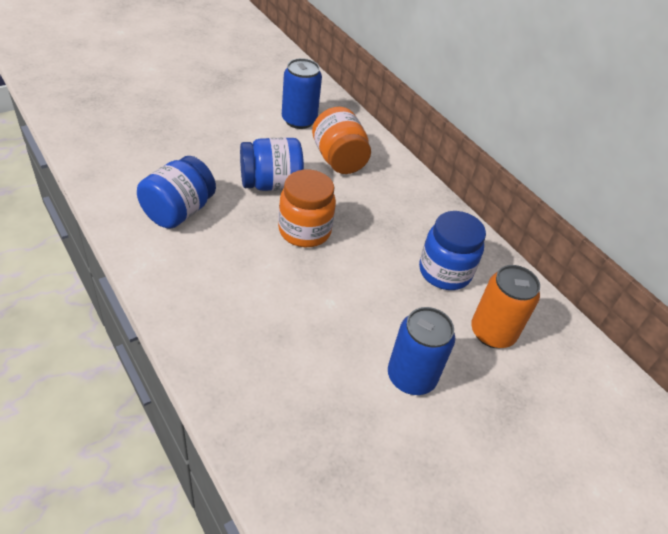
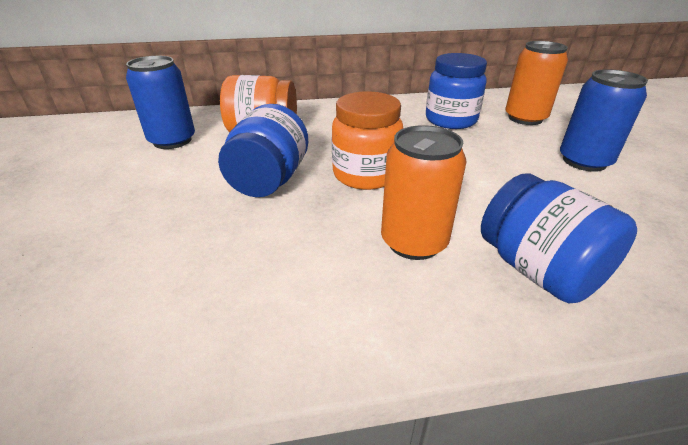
camera: 60 degrees left, 10 degrees down
blue jar [137,156,216,229] -> blue jar moved to [481,173,637,303]
none -> orange can [381,125,467,260]

